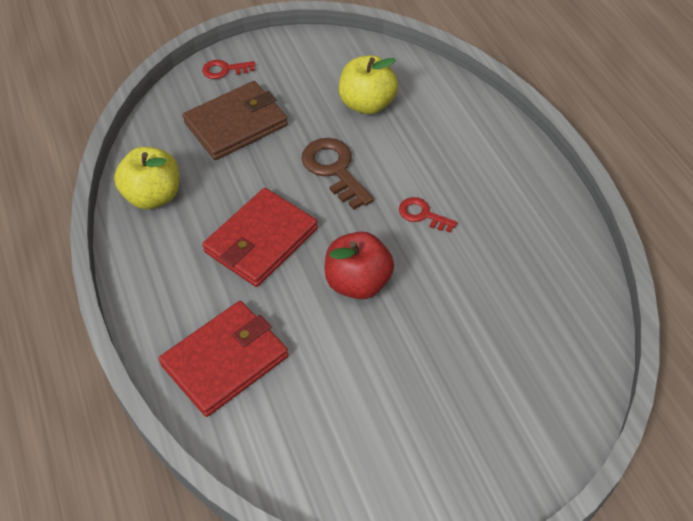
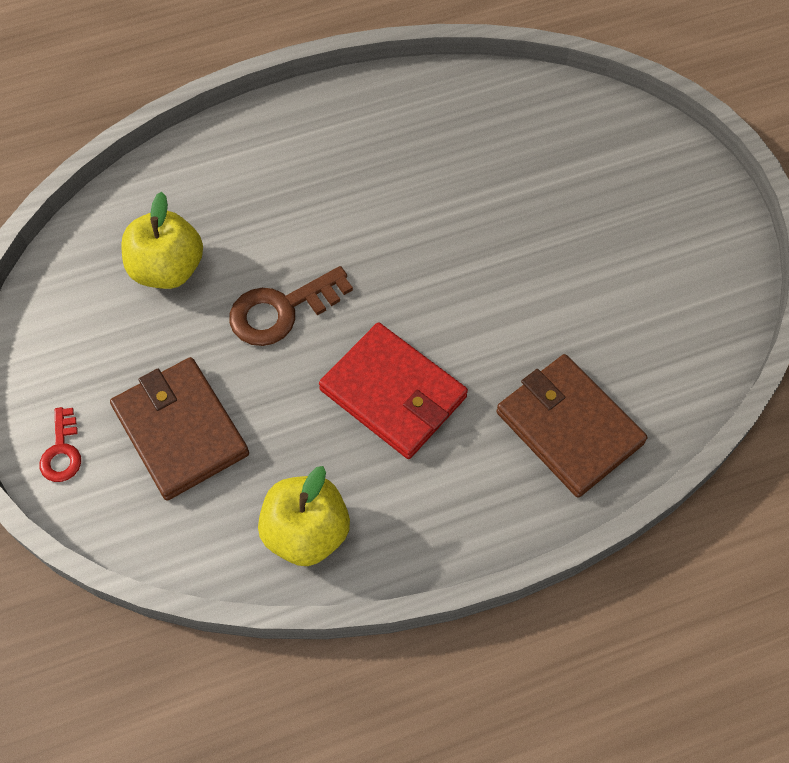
camera: 90 degrees left, 10 degrees up
red wallet [159,301,289,417] -> brown wallet [496,354,647,498]
red apple [325,232,394,299] -> none
red key [399,197,458,233] -> none

